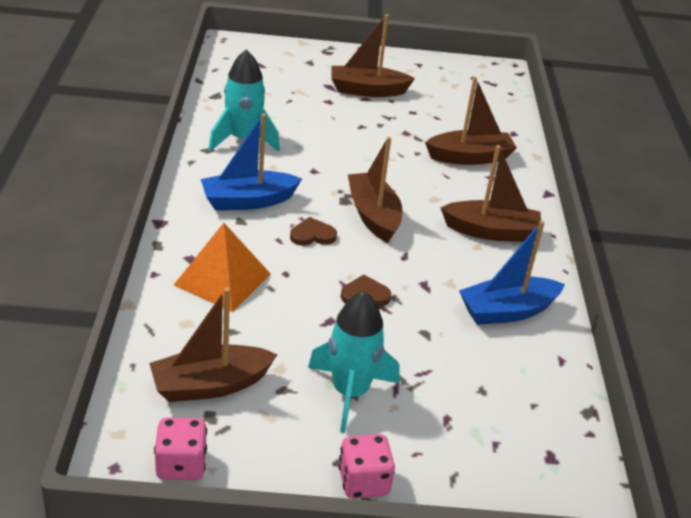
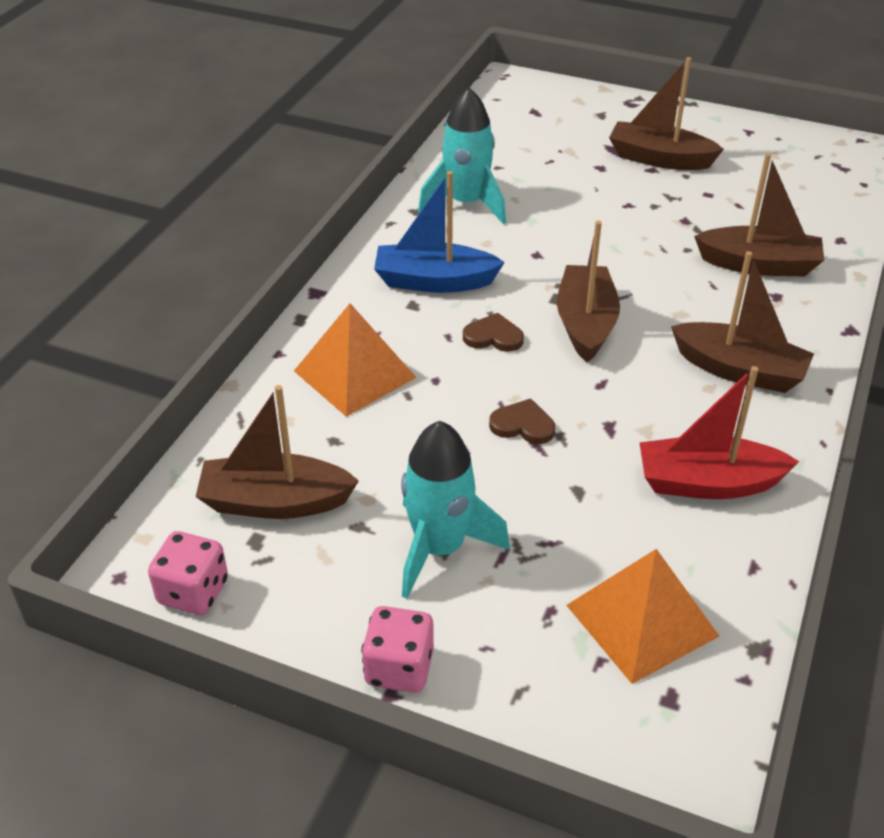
camera: 25 degrees right, 5 degrees up
blue boat [459,221,565,325] -> red boat [639,366,799,499]
none -> orange pyramid [566,549,719,684]

